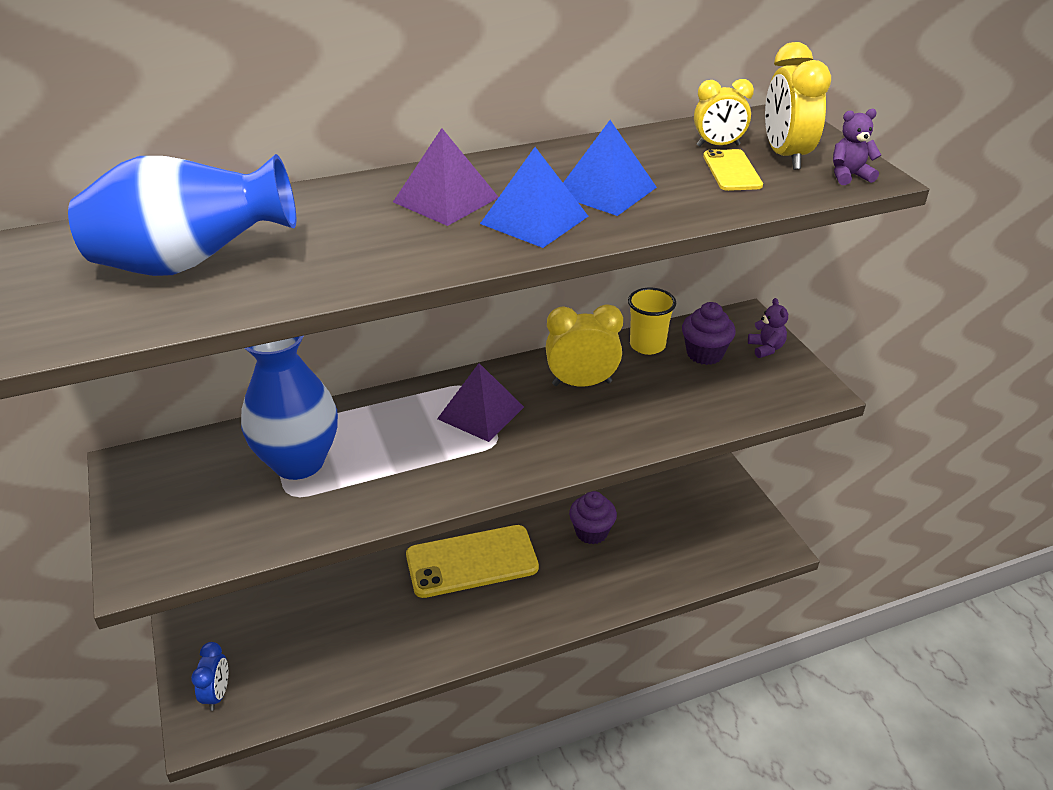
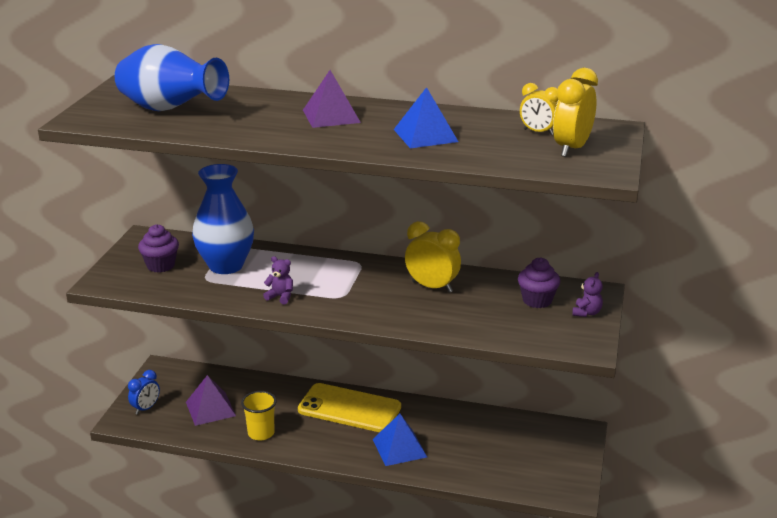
camera: 35 degrees right, 10 degrees down
purple pyramid [437,363,524,442] -> purple pyramid moved to [186,375,236,426]
blue pyramid [480,147,589,248] -> blue pyramid moved to [373,414,427,466]
purple cupcake [569,491,617,544] -> purple cupcake moved to [138,224,179,273]
yellow cup [628,288,676,355] -> yellow cup moved to [241,391,277,441]
yellow phone [703,149,763,191] -> none
purple teddy bear [833,109,881,185] -> purple teddy bear moved to [263,256,293,304]

